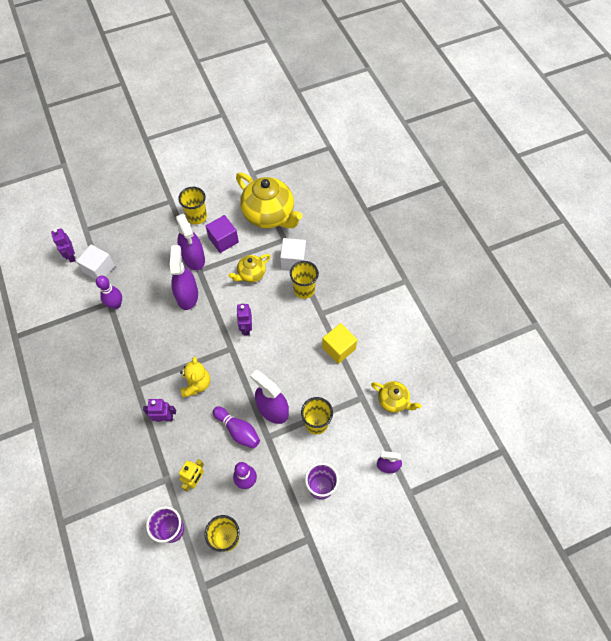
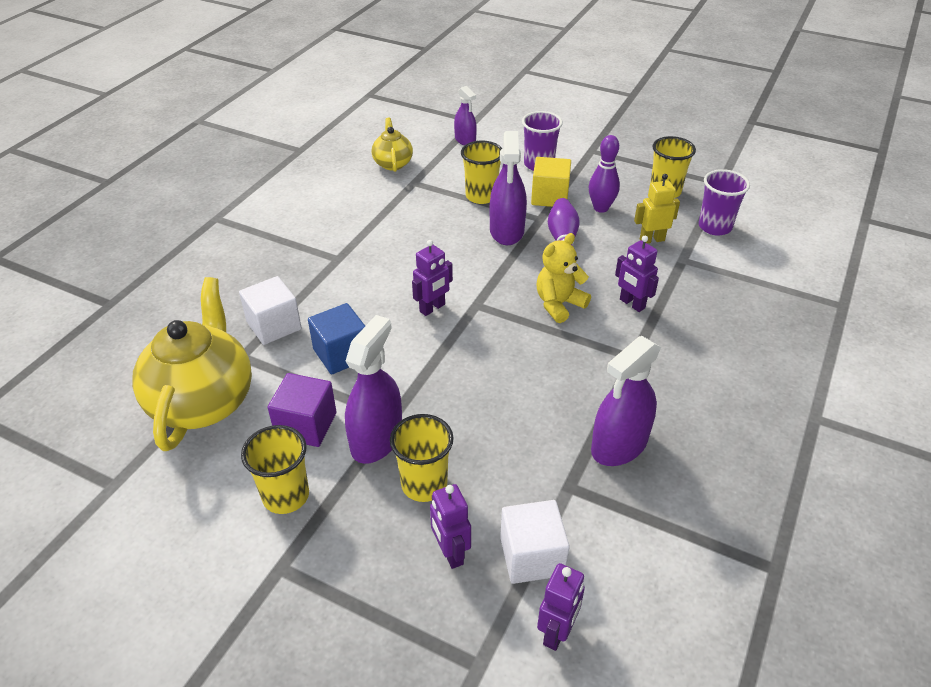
camera: 130 degrees left, 20 degrees down
purple bowling pin [96,276,122,309] -> none
purple spray bottle [170,245,198,310] -> purple spray bottle moved to [591,336,661,466]
yellow teapot [228,254,270,283] -> blue cube [308,303,365,375]
yellow cup [290,261,319,299] -> yellow cup moved to [390,414,454,502]
yellow cube [322,323,357,364] -> yellow cube moved to [531,157,571,207]
none -> purple robot [430,484,471,569]

